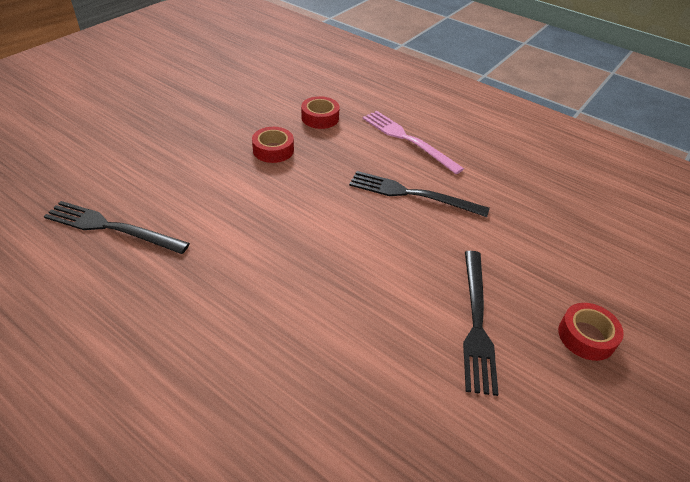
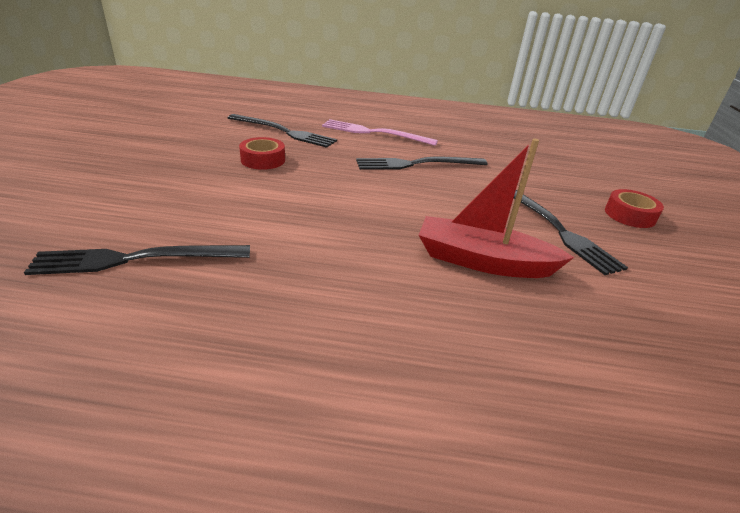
camera: 30 degrees left, 10 degrees down
red tape [301,96,340,129] -> black fork [228,114,337,148]
none -> red boat [419,139,574,278]

